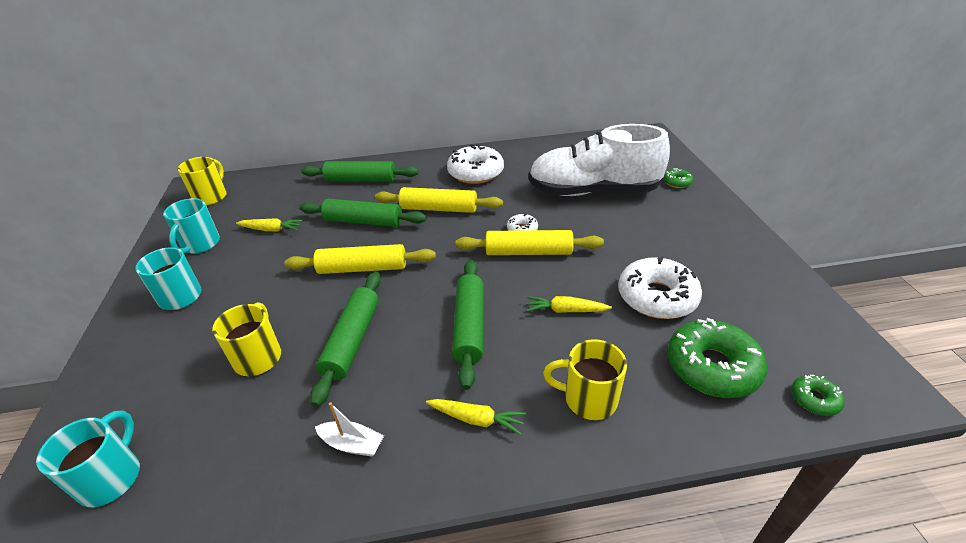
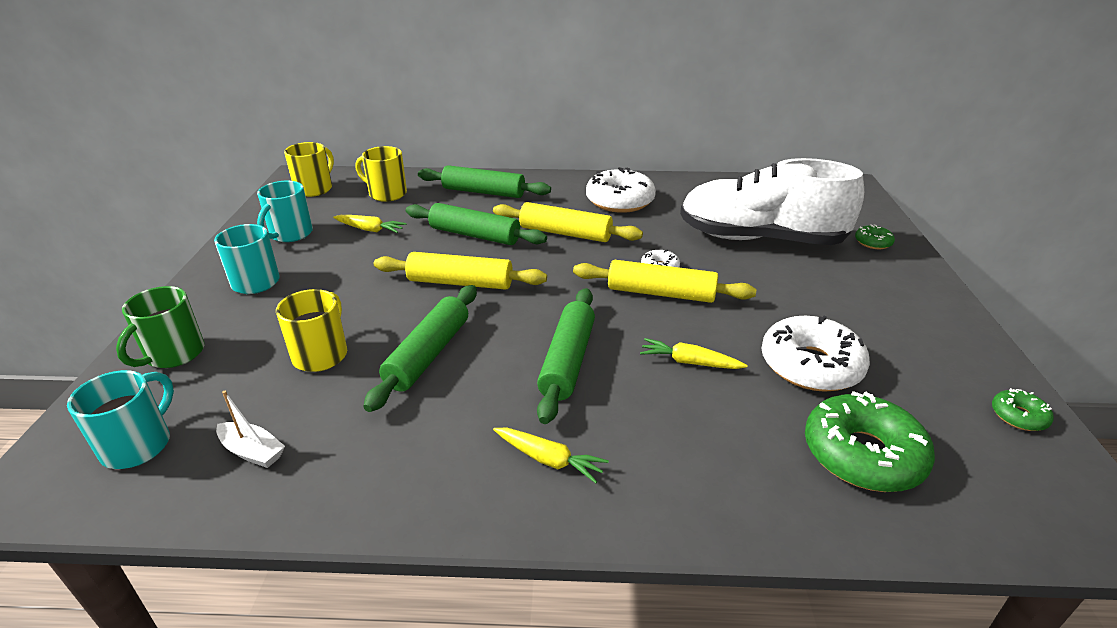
camera: 10 degrees right, 5 degrees down
white boat [315,402,384,457] -> white boat moved to [216,391,285,468]
yellow mug [543,339,627,420] -> yellow mug moved to [356,146,407,202]
green donut [792,375,845,416] -> green donut moved to [992,388,1054,431]
none -> green mug [116,286,205,368]

